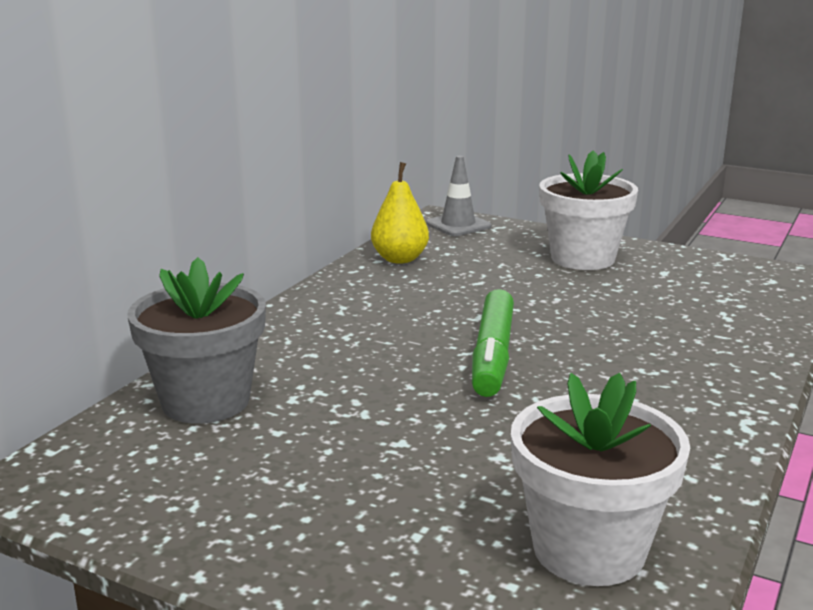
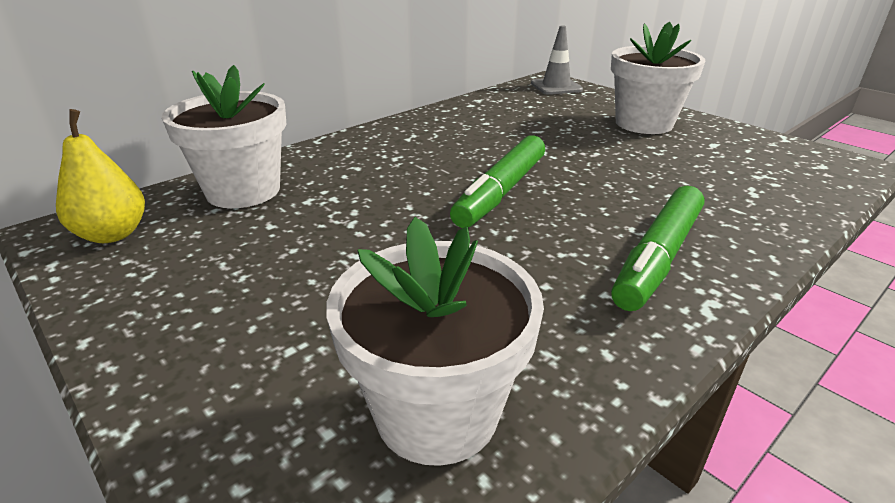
camera: 20 degrees right, 10 degrees up
grey flower pot [127,257,266,423] -> white flower pot [162,65,286,208]
yellow pear [371,162,429,263] -> yellow pear moved to [56,109,145,243]
none -> green marker [611,186,705,311]

